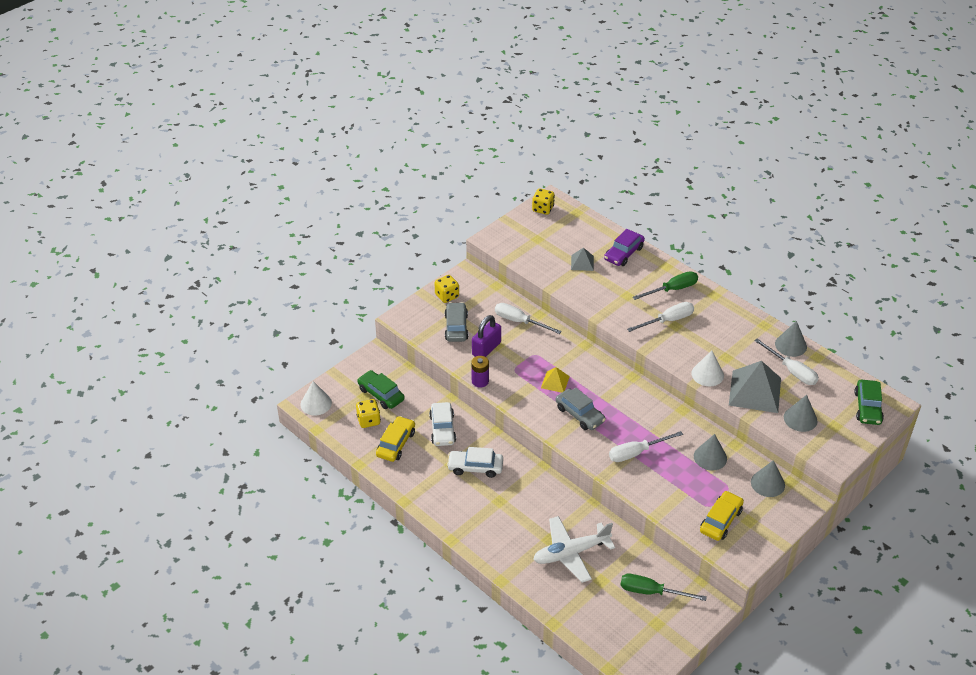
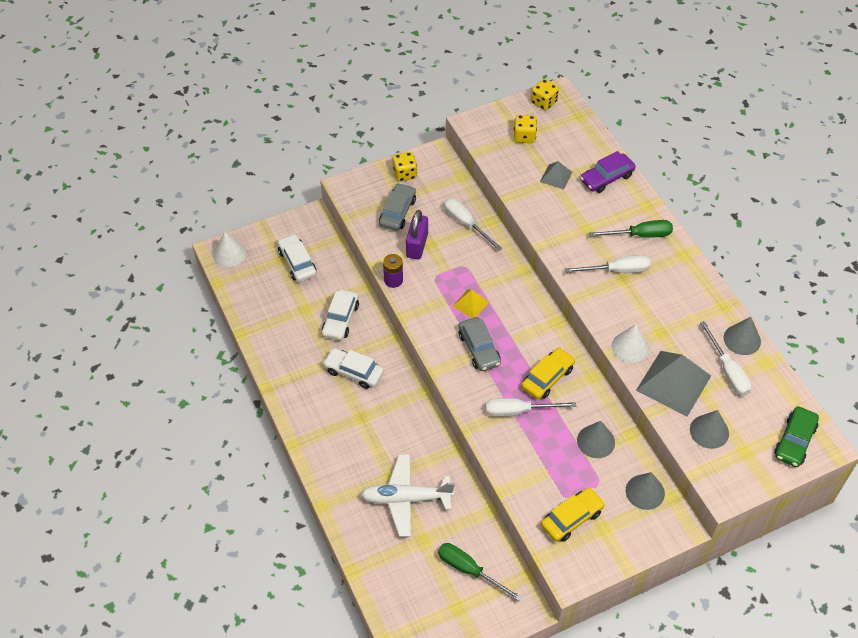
camera: 20 degrees right, 10 degrees up
yellow dice [356,399,381,428] -> yellow dice moved to [514,115,537,143]
green car [357,370,405,409] -> white car [278,234,316,282]
yellow car [376,416,415,462] -> yellow car moved to [521,347,575,399]
purple padlock [472,315,501,357] -> purple padlock turned 45 degrees counterclockwise [406,210,428,259]

